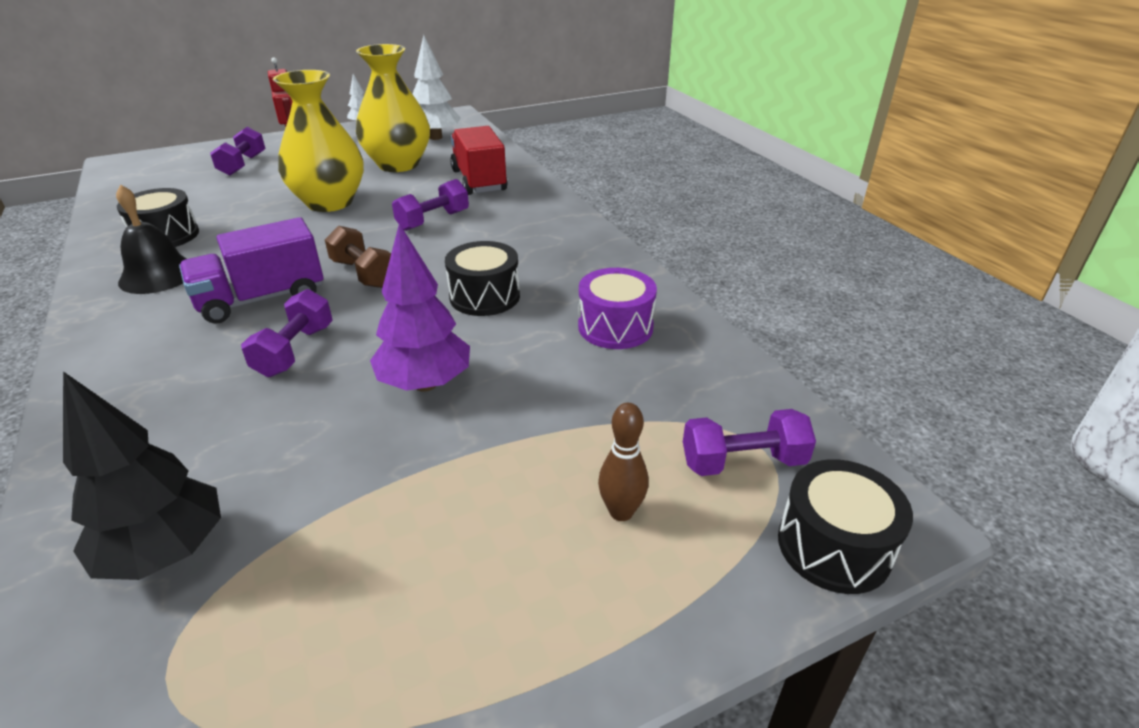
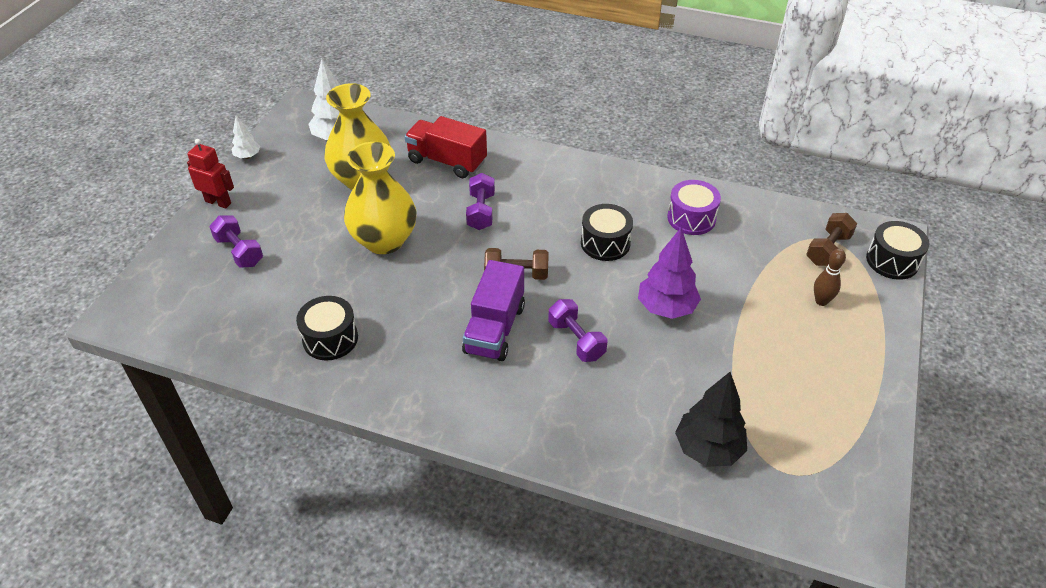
camera: 45 degrees left, 10 degrees up
black bell [116,184,187,294] -> none
purple dumbbell [683,409,816,476] -> brown dumbbell [806,213,857,266]

